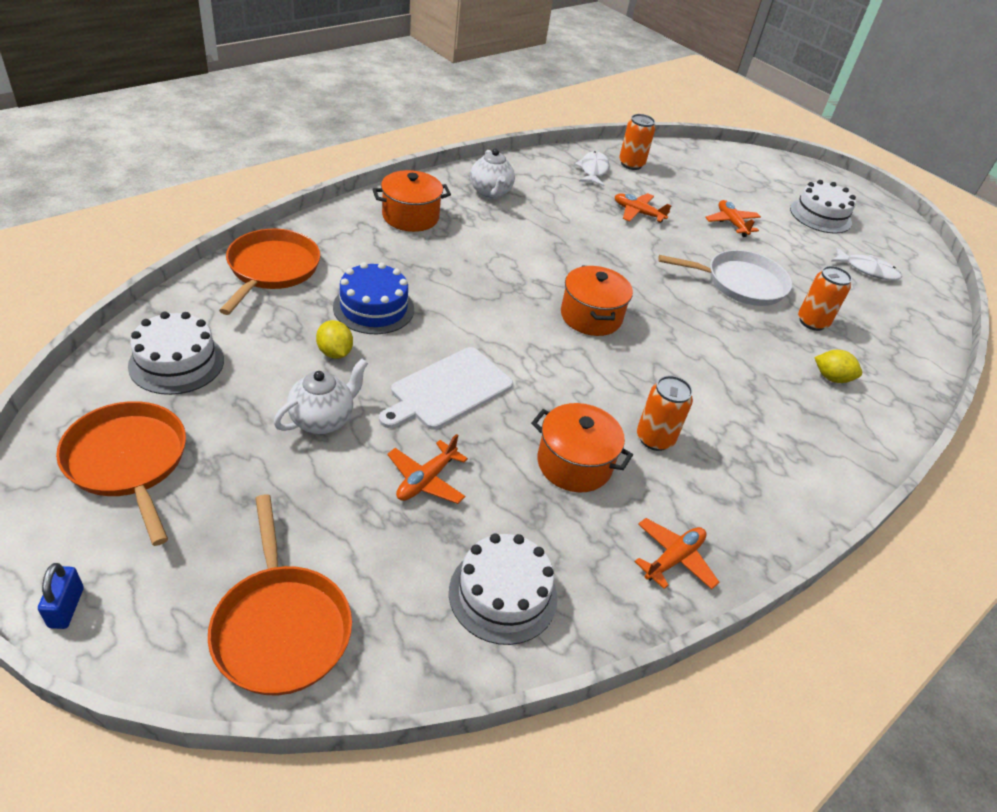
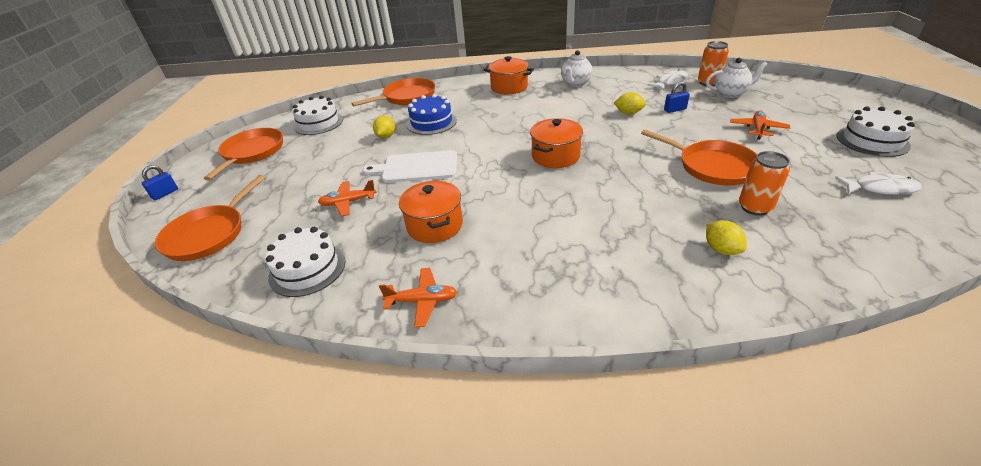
camera: 50 degrees right, 5 degrees down
white teapot [274,359,368,434] -> white teapot moved to [706,58,768,98]
orange plane [615,193,672,223] -> blue padlock [664,82,690,113]
orange can [637,376,693,451] -> none
white pan [658,250,792,306] -> orange pan [641,129,757,185]
white fish [831,247,902,281] -> white fish turned 60 degrees counterclockwise [835,172,922,195]
none -> yellow lemon [614,92,646,114]

